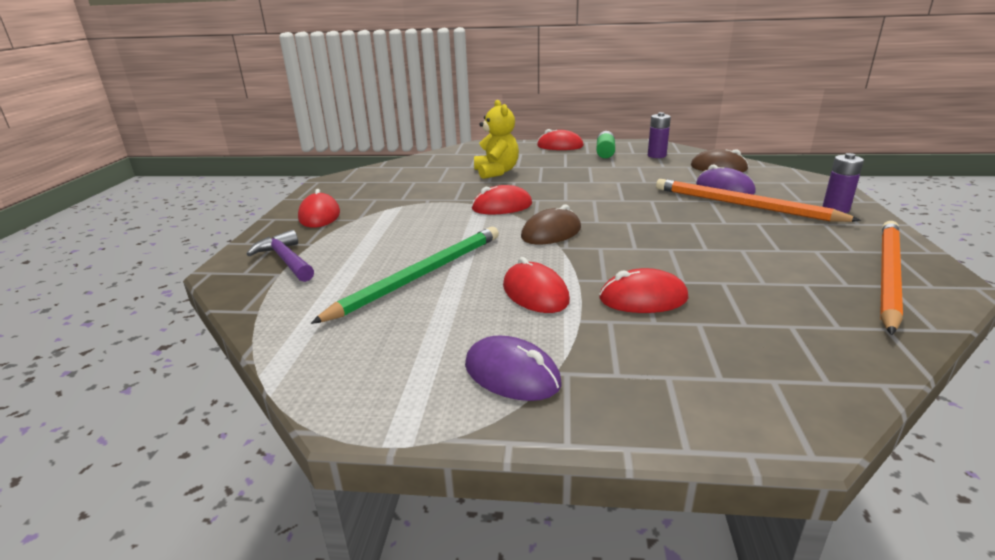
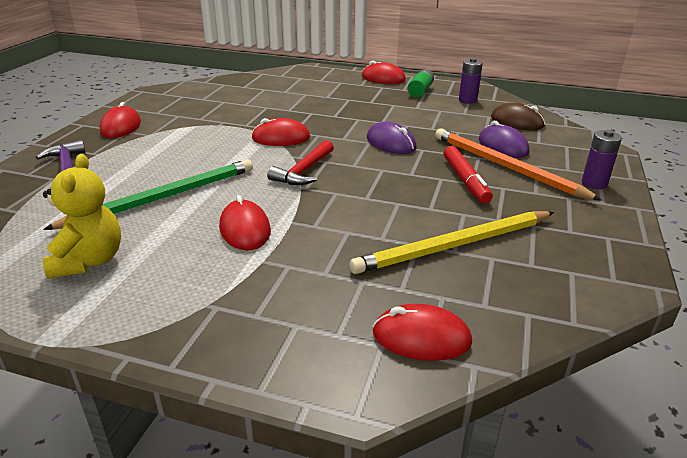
camera: 10 degrees right, 5 degrees up
purple mouse [465,335,562,401] -> purple mouse moved to [367,122,417,154]
yellow teddy bear [474,100,519,179] -> yellow teddy bear moved to [43,154,121,279]
brown mouse [521,205,581,244] -> red hammer [267,140,334,185]
red mouse [599,268,688,313] -> red mouse moved to [372,304,472,361]
orange pencil [880,221,903,335] -> none
none -> yellow pencil [349,211,554,274]
none -> red marker [443,146,493,203]

